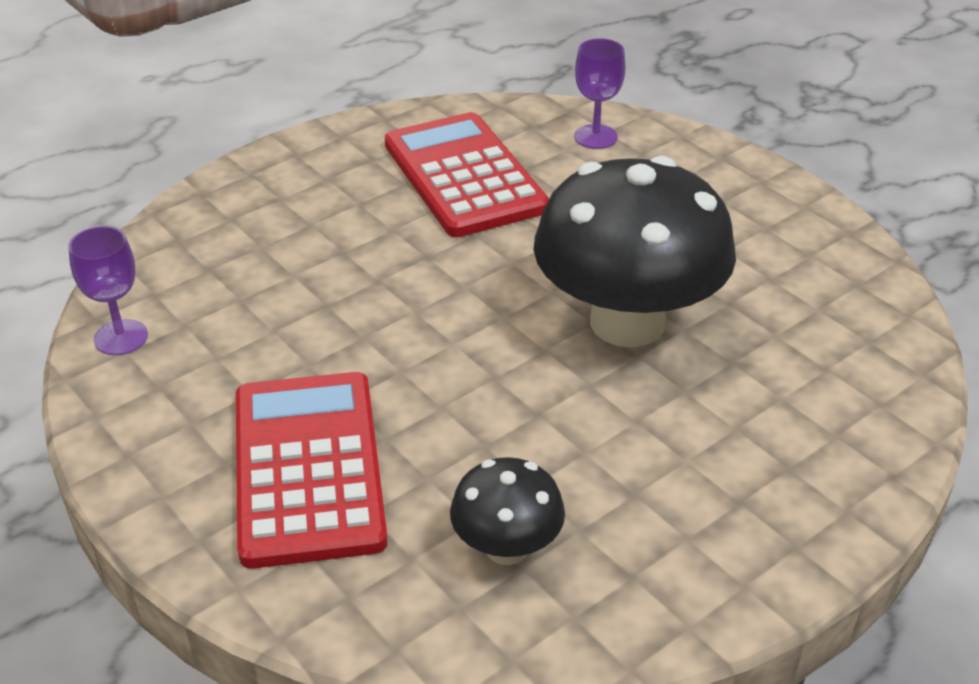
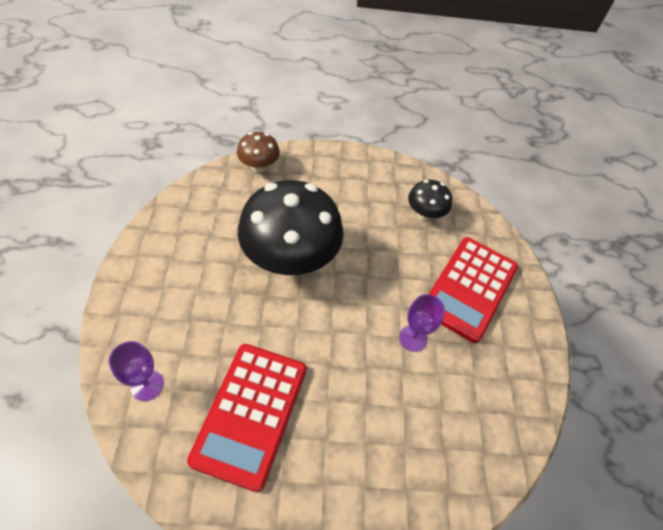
camera: 145 degrees left, 15 degrees up
purple goblet [68,226,148,355] -> purple goblet moved to [399,294,445,352]
none -> brown mushroom [237,132,280,173]

